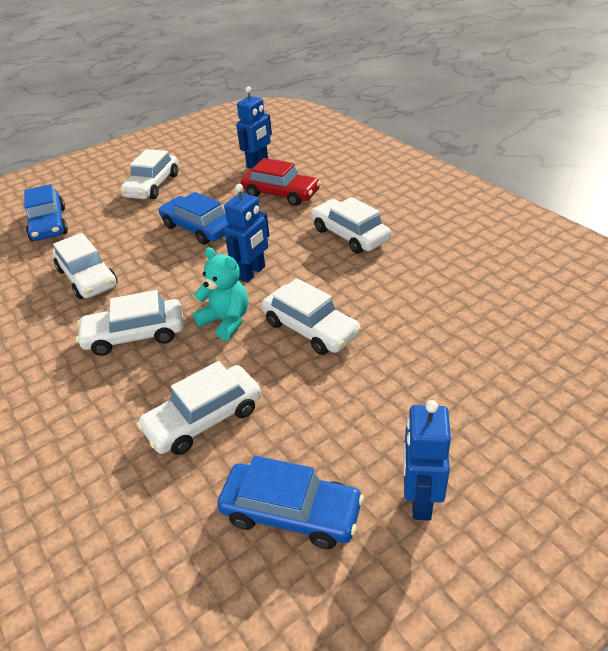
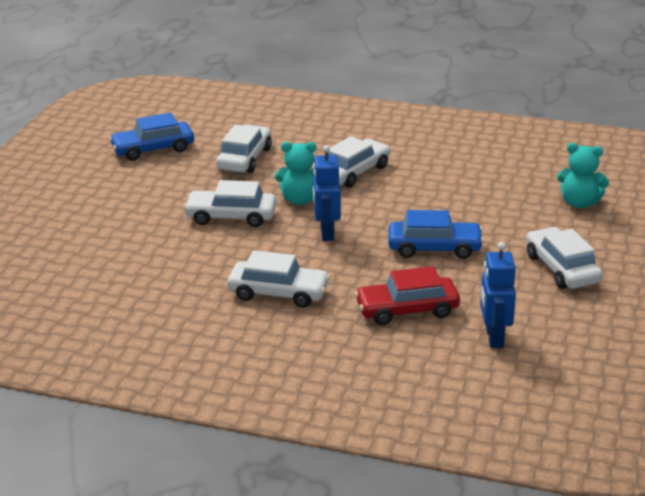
camera: 140 degrees right, 10 degrees down
blue car [24,184,68,241] -> turquoise teddy bear [557,143,609,208]
white car [52,233,118,299] -> none
blue robot [403,400,451,521] -> none

